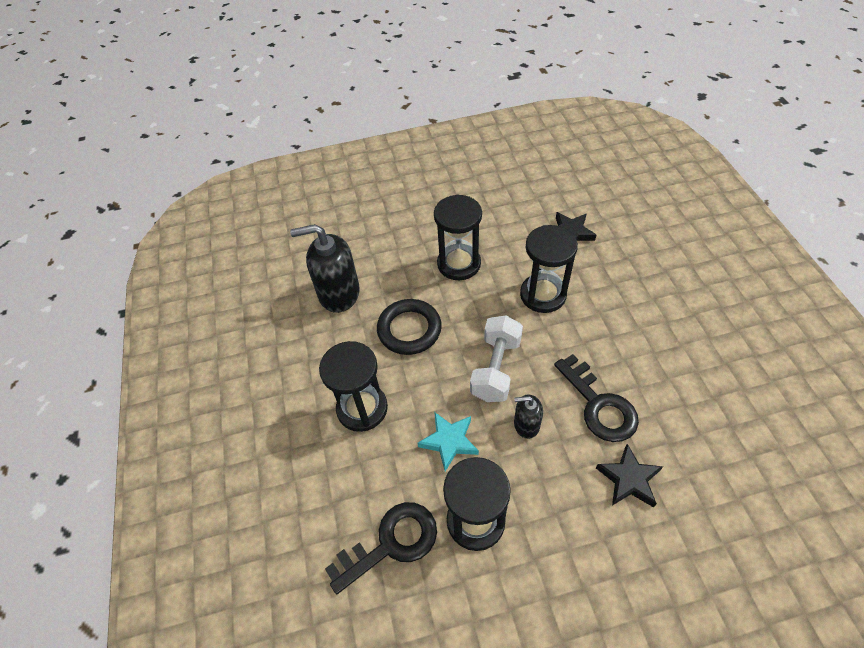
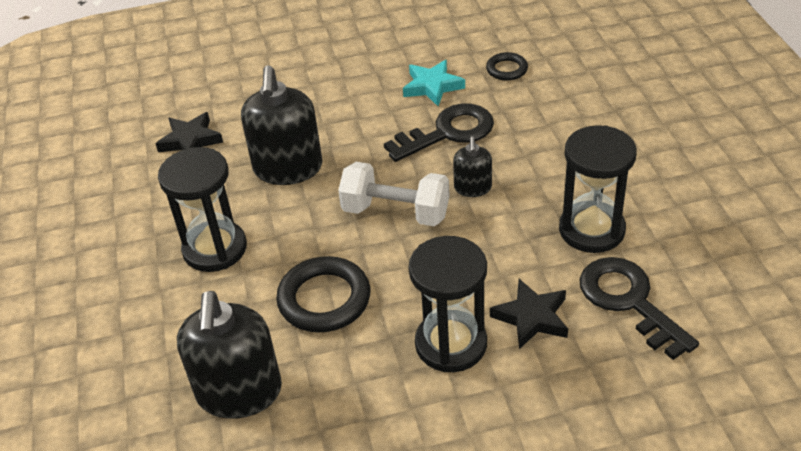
camera: 90 degrees left, 10 degrees down
turquoise star [417,412,479,471] -> turquoise star moved to [403,60,465,106]
black hourglass [520,225,578,313] -> black soap dispenser [241,65,323,185]
black star [596,444,663,507] -> black star moved to [490,279,568,349]
none -> black ring [486,52,528,81]

